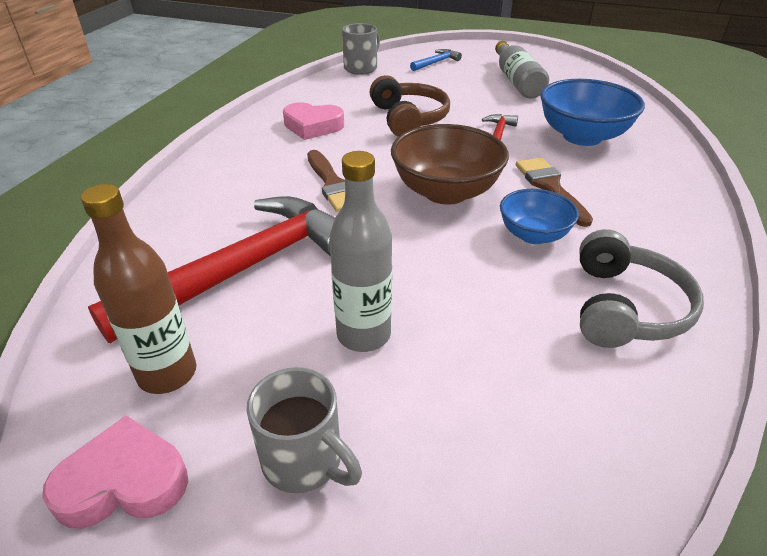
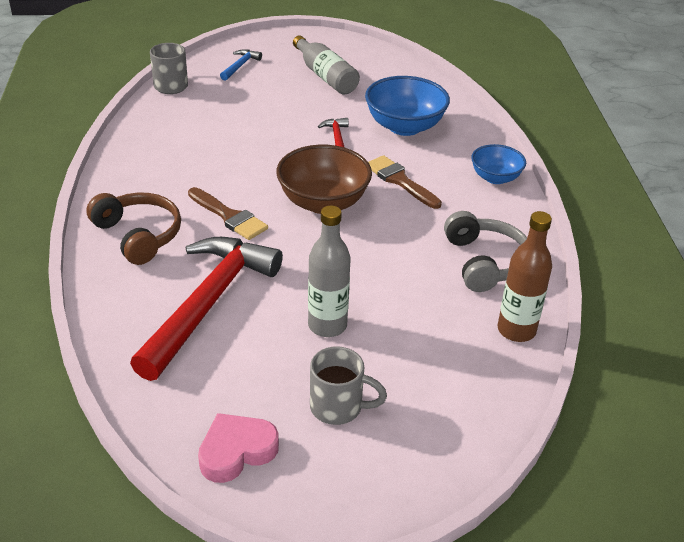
camera: 25 degrees left, 0 degrees up
brown bottle [80,184,196,394] -> brown bottle moved to [498,211,552,342]
pink heart [283,102,344,140] -> none
brown headphones [370,75,450,137] -> brown headphones moved to [86,193,181,265]
blue bowl [500,189,579,244] -> blue bowl moved to [471,144,526,184]

